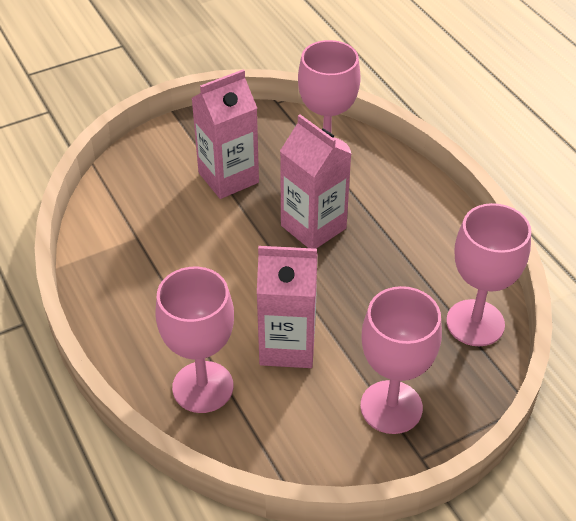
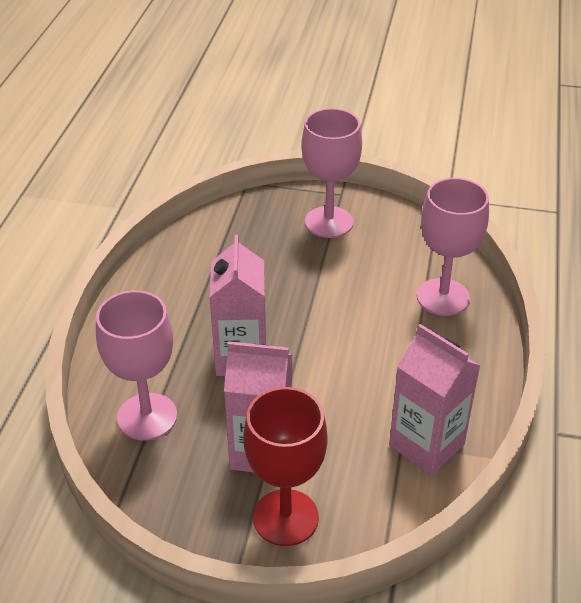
camera: 140 degrees left, 5 degrees down
pink carton [257,246,317,368] -> pink carton moved to [389,324,481,475]
pink goblet [446,203,531,346] -> none
none -> red goblet [243,387,328,546]

